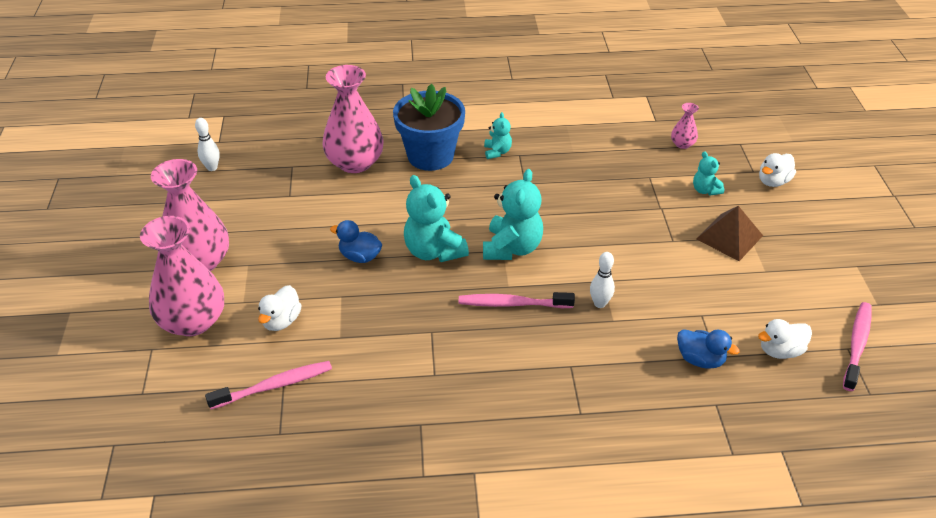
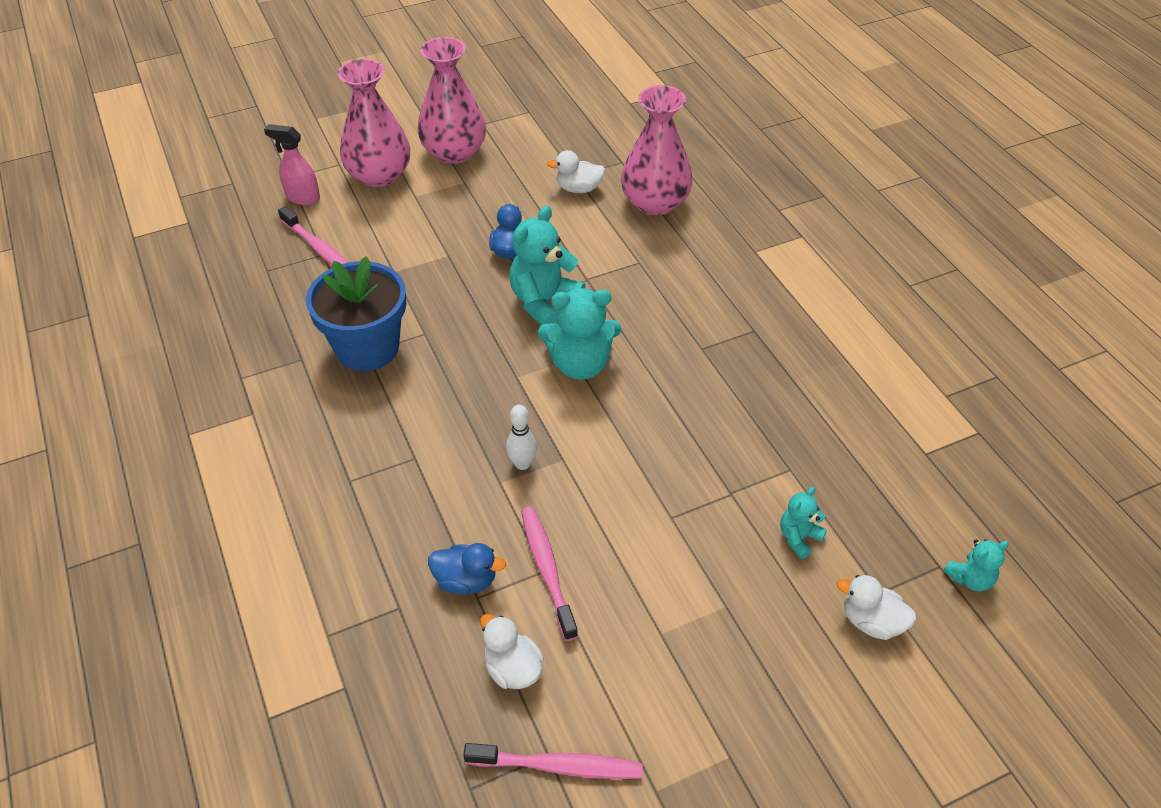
camera: 70 degrees right, 5 degrees up
white bowling pin [195,118,220,171] -> none
white duck [258,285,302,331] -> white duck moved to [547,150,605,193]
blue flower pot [393,84,465,171] -> blue flower pot moved to [306,256,406,371]
pink toothbrush [459,292,575,308] -> pink toothbrush moved to [521,507,578,641]
turquoise teddy bear [484,112,512,159] -> turquoise teddy bear moved to [943,539,1009,591]
pink vase [671,103,699,149] -> none
blue duck [677,329,740,369] -> blue duck turned 90 degrees counterclockwise [428,543,506,594]
brown pyramid [696,206,763,261] -> none
none -> pink spray bottle [264,124,320,205]

